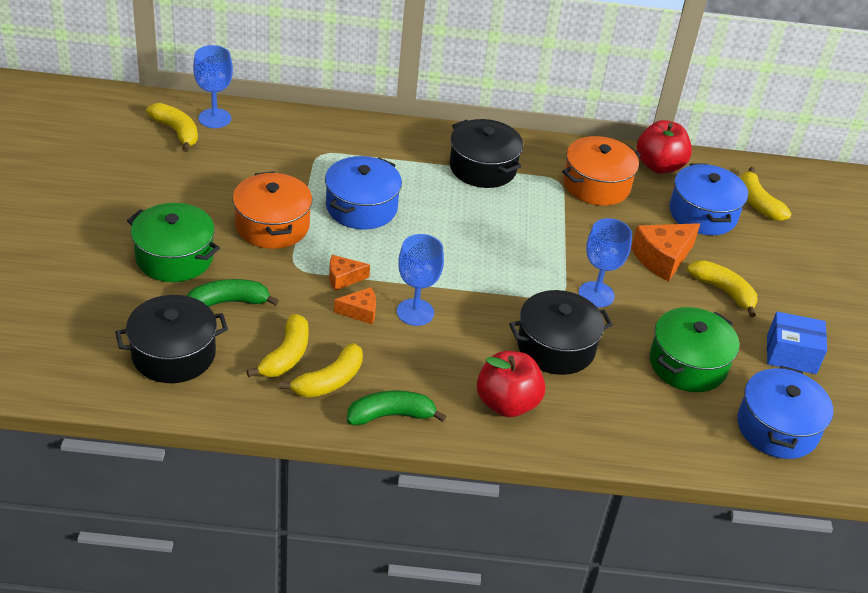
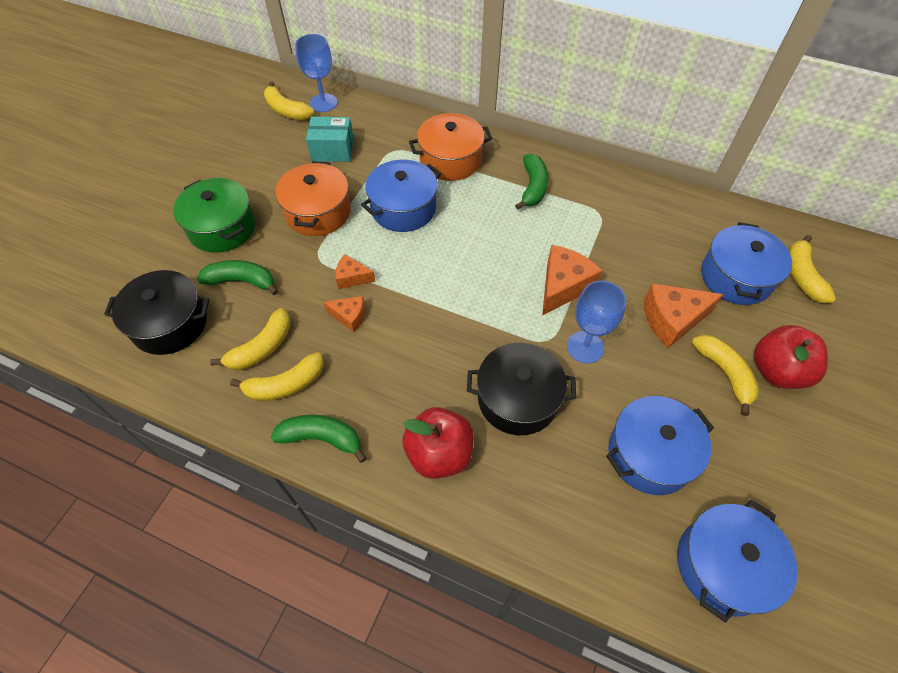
camera: 25 degrees right, 15 degrees up
yellow banana [146,103,198,152] -> yellow banana turned 150 degrees clockwise [264,82,314,120]
blue goblet [397,234,444,326] -> none
black pot [450,119,523,188] -> green banana [515,154,548,210]
orange pot [562,136,641,206] -> orange pot moved to [409,113,492,181]
red apple [637,120,692,174] -> red apple moved to [754,325,828,389]
green pot [649,307,739,392] -> blue pot [606,396,714,495]
blue box [767,312,827,374] -> none
none -> turquoise box [306,117,354,162]
none -> orange cheese [542,245,603,316]

